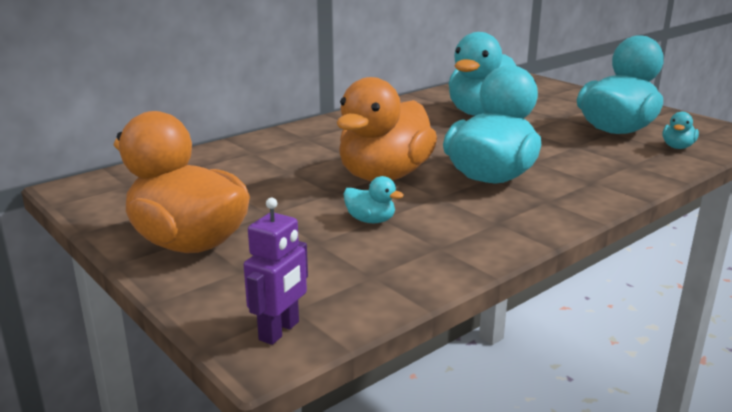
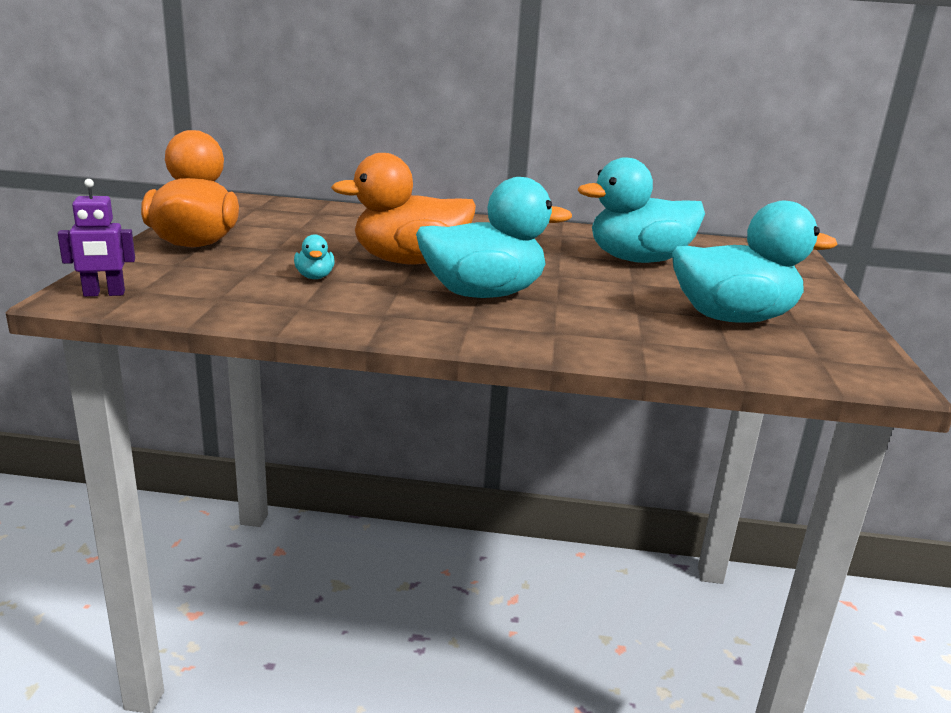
camera: 45 degrees right, 0 degrees up
turquoise duck [662,112,699,149] -> none

